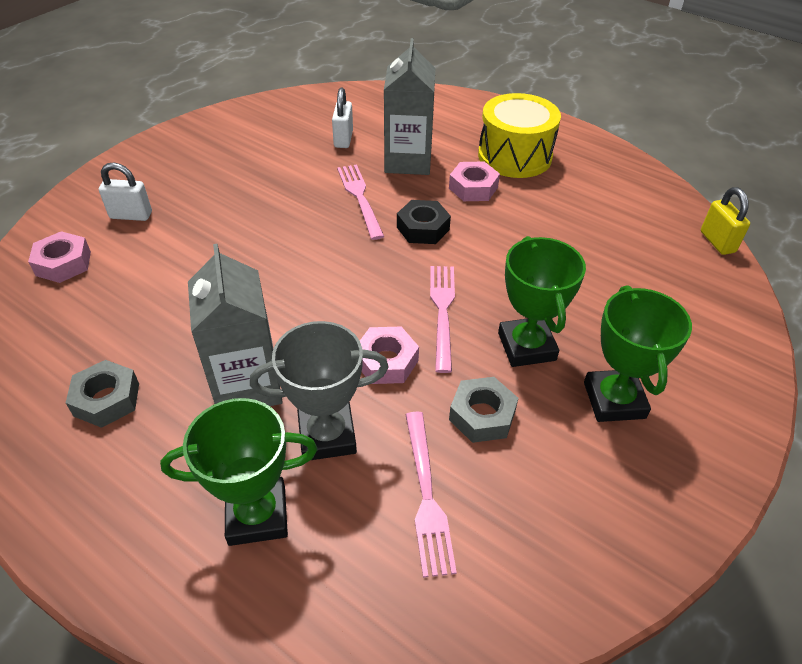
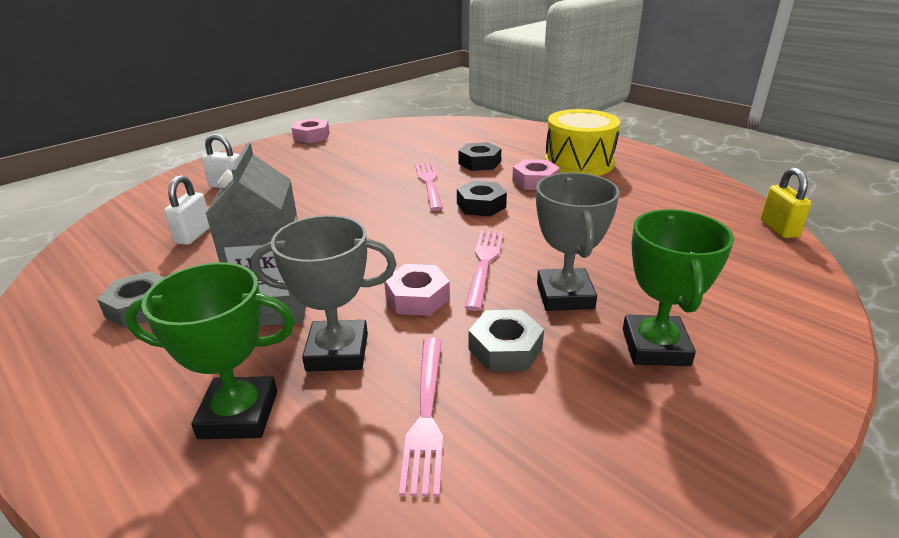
camera: 10 degrees right, 15 degrees down
pink nut [28,231,91,283] -> pink nut moved to [291,118,330,143]
white padlock [332,87,353,148] -> white padlock moved to [164,175,210,245]
grey carton [384,38,436,175] -> black nut [458,142,501,171]
green trophy [498,236,586,367] -> grey trophy [536,172,620,311]

